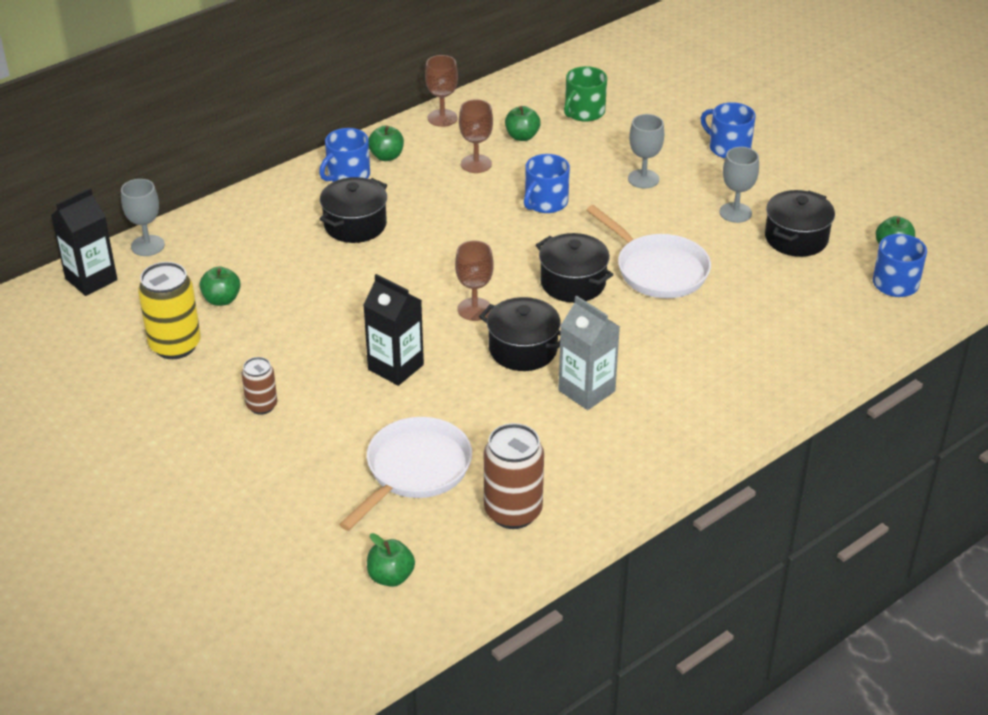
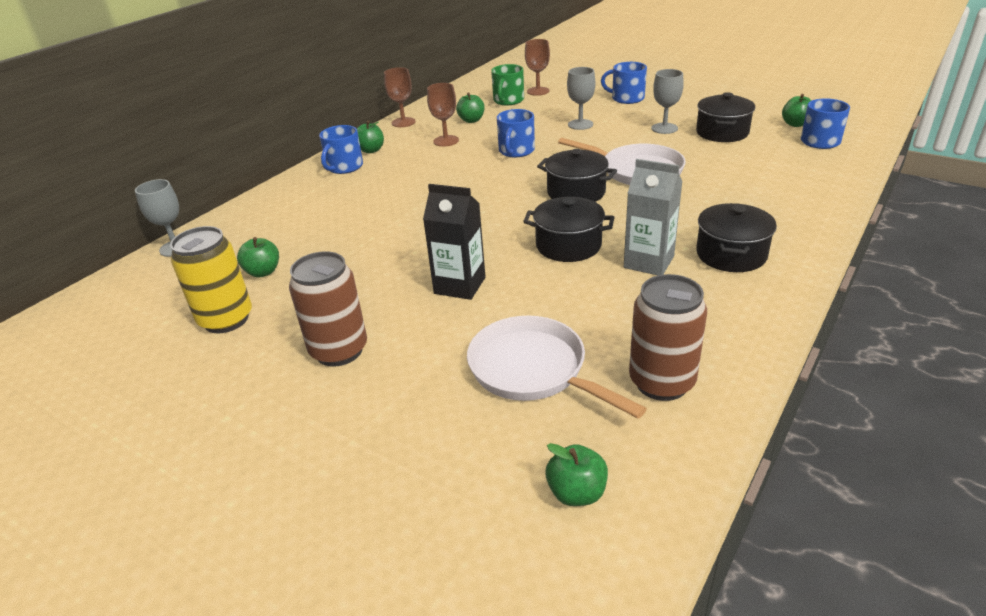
camera: 15 degrees left, 5 degrees down
black carton [51,188,117,296] -> none
brown can [242,357,277,415] -> brown can [289,251,367,367], size x1.73
black pot [320,177,387,243] -> black pot moved to [696,203,777,272]
white pan [339,417,472,531] -> white pan turned 60 degrees counterclockwise [467,316,647,418]
brown goblet [455,241,494,321] -> brown goblet moved to [525,39,550,96]

